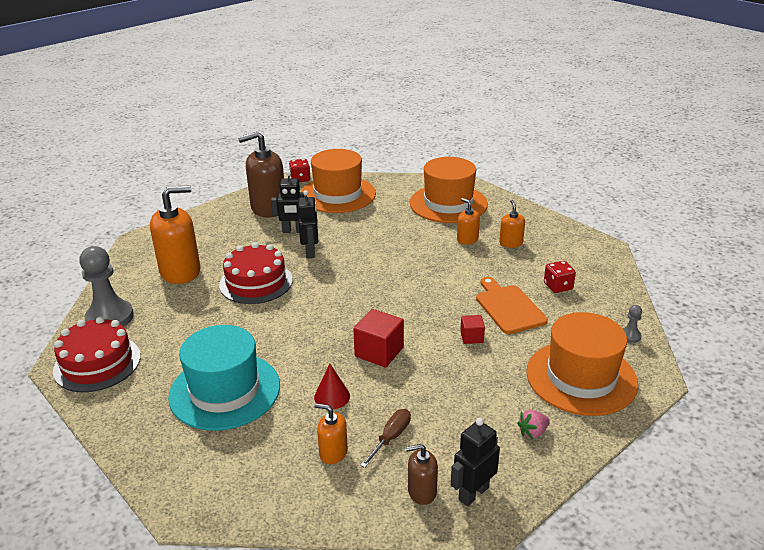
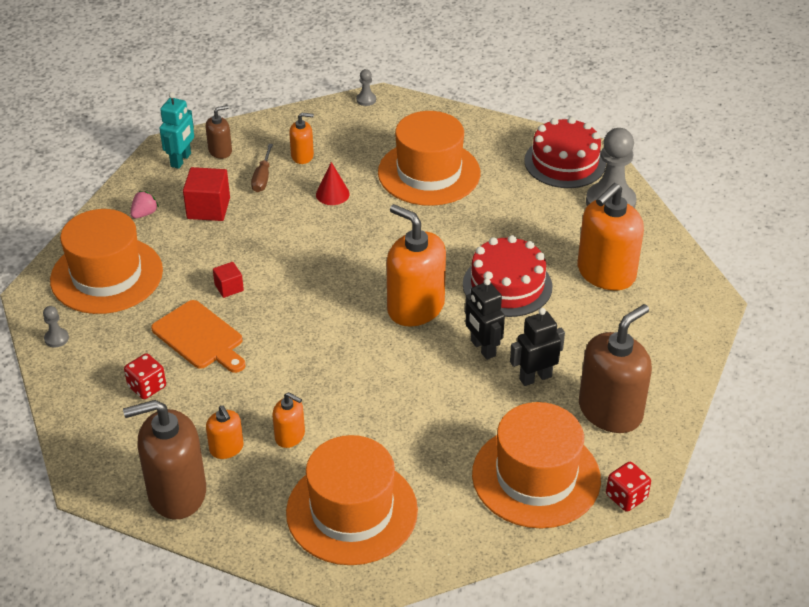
camera: 155 degrees right, 10 degrees up
turquoise hat [168,325,280,431] -> orange hat [378,111,480,206]
red cube [353,309,404,367] -> red cube moved to [183,167,230,221]
black robot [451,418,500,506] -> turquoise robot [159,92,194,169]
none -> brown soap dispenser [123,400,206,519]
none -> grey pawn [356,69,376,106]
none -> orange soap dispenser [387,204,446,327]

